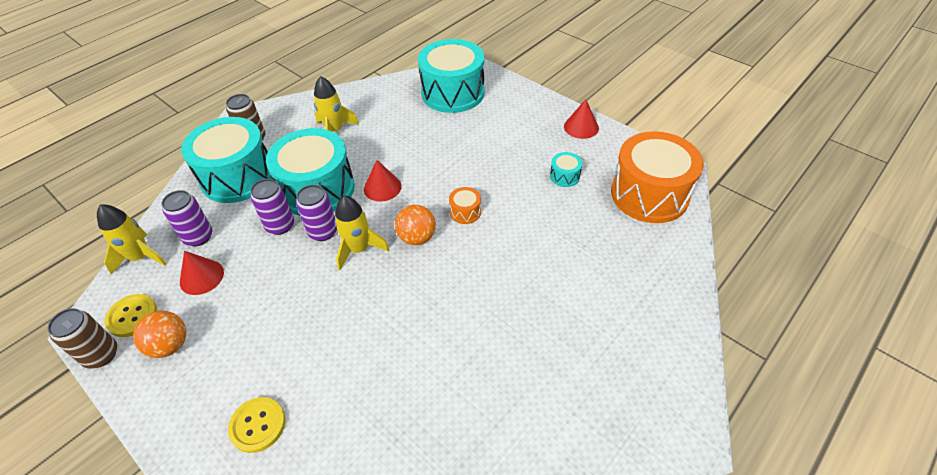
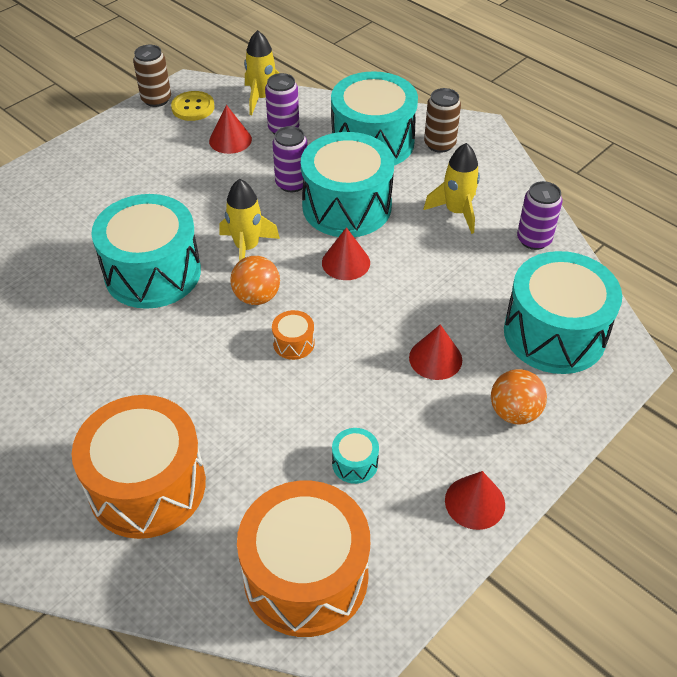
camera: 90 degrees right, 0 degrees up
orange ball [133,311,186,358] -> orange ball moved to [491,369,547,425]
yellow button [228,397,285,453] -> none
purple can [296,185,337,241] -> purple can moved to [517,181,562,250]
none -> orange drum [72,395,206,539]
none -> turquoise drum [91,194,201,309]
none -> red cone [409,324,462,380]

